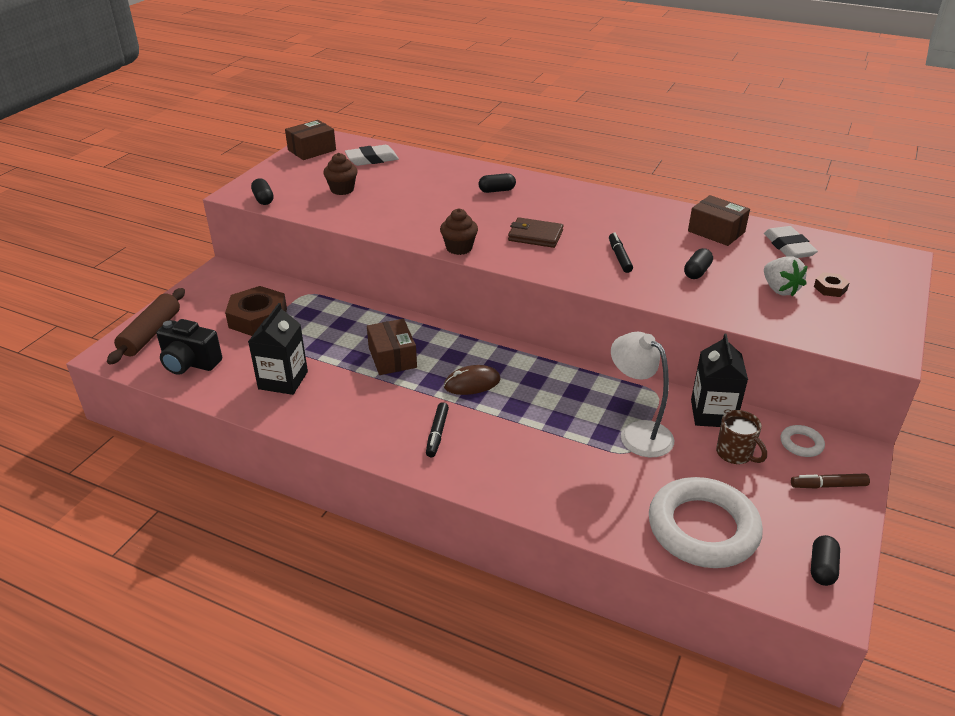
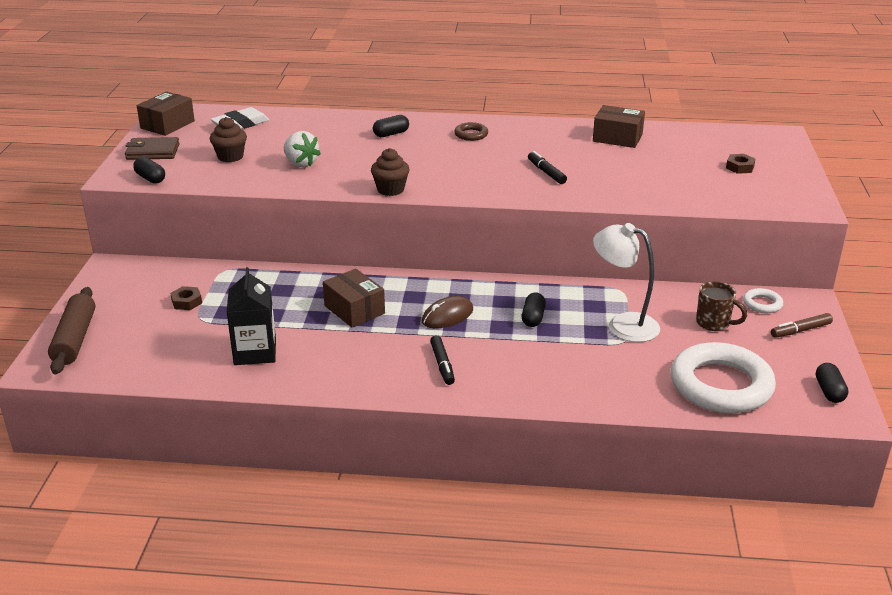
camera: 20 degrees left, 5 degrees down
black camera [156,319,222,375] -> none
brown nut [225,286,287,336] -> brown nut [170,286,202,310], size x0.47
brown wallet [508,217,563,248] -> brown wallet moved to [125,137,180,160]
black capsule [684,248,713,279] -> black capsule moved to [522,292,546,327]
black carton [691,334,748,427] -> none
white eraser [764,226,818,258] -> none
white strawberry [764,256,808,296] -> white strawberry moved to [284,131,321,167]
none -> brown ring [454,122,488,141]

